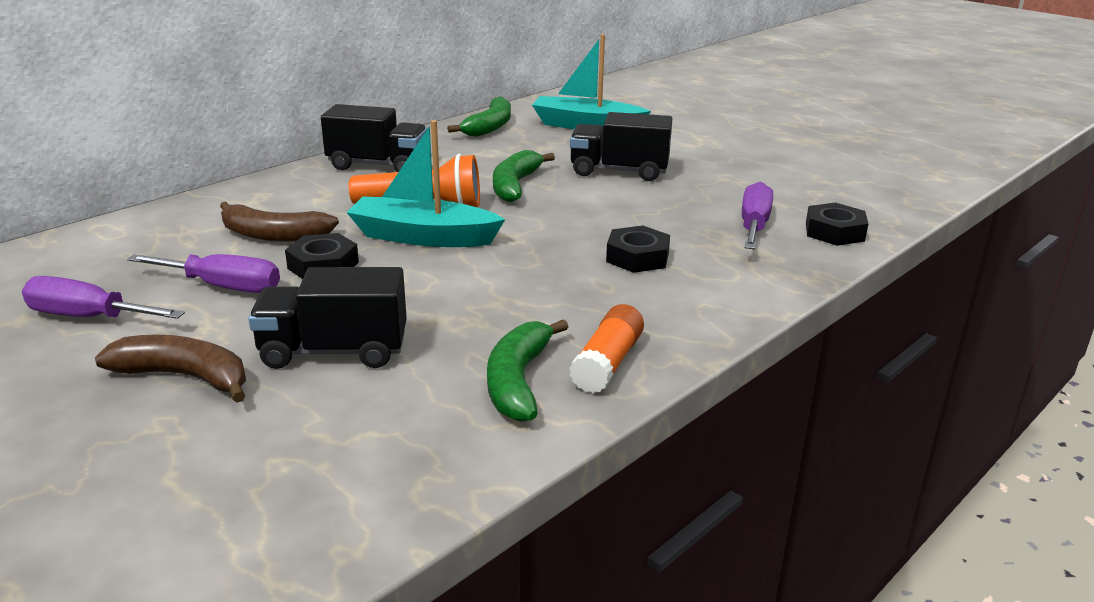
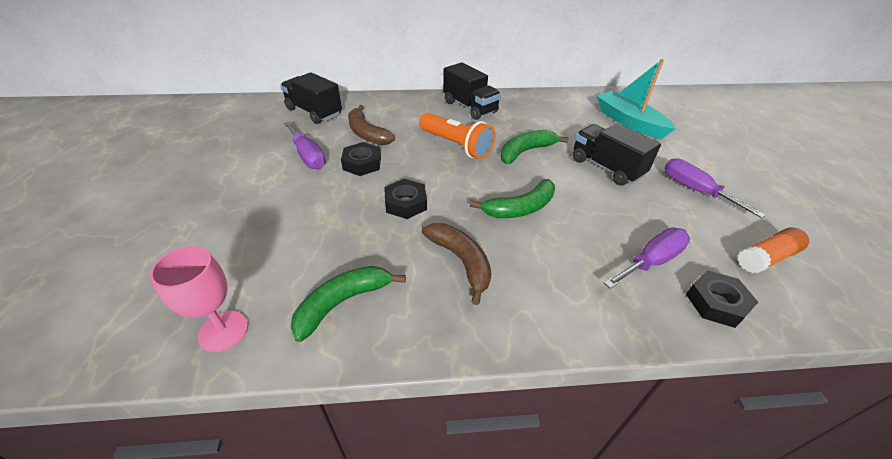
camera: 40 degrees right, 15 degrees up
purple screwdriver [22,276,185,319] -> purple screwdriver moved to [664,158,766,218]
brown banana [95,335,246,403] -> brown banana moved to [422,223,491,305]
black truck [248,267,407,369] -> black truck moved to [280,72,342,124]
turquoise boat [346,120,505,247] -> none
green banana [447,97,511,137] -> green banana moved to [470,179,555,218]
orange glue stick [569,304,644,393] -> orange glue stick moved to [738,227,809,273]
black nut [606,226,670,273] -> black nut moved to [384,179,427,219]
none -> pink goblet [150,246,248,352]

